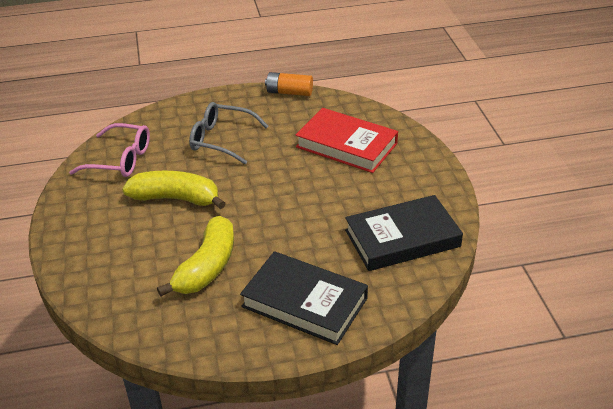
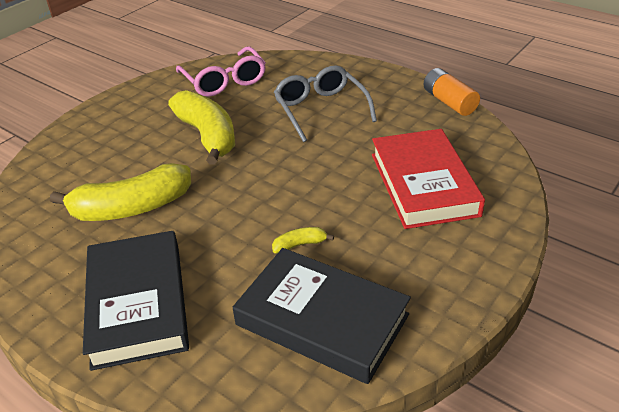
camera: 50 degrees right, 0 degrees up
none -> yellow banana [272,227,334,254]

